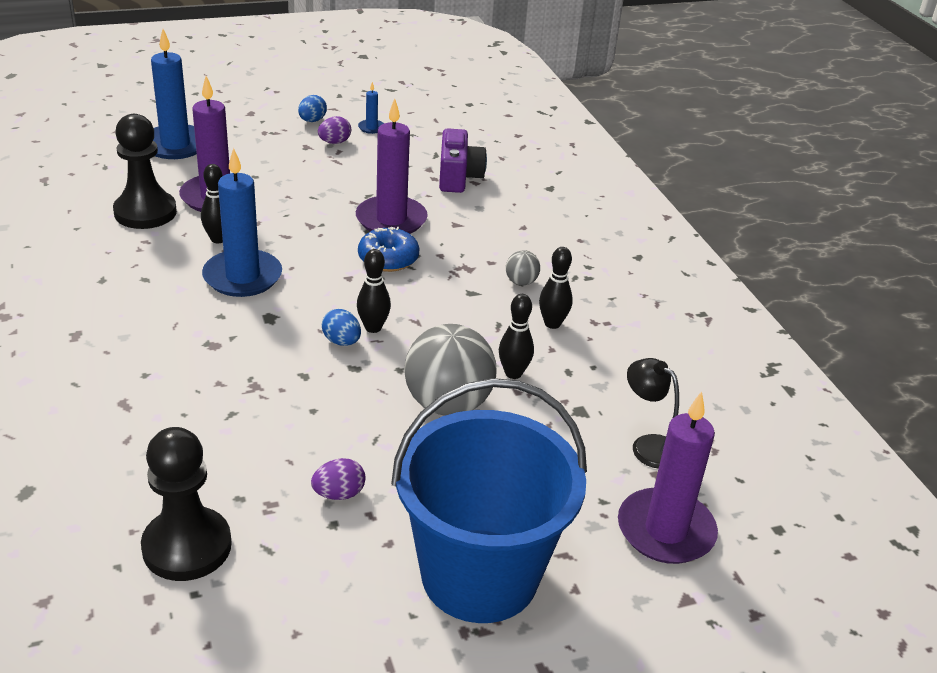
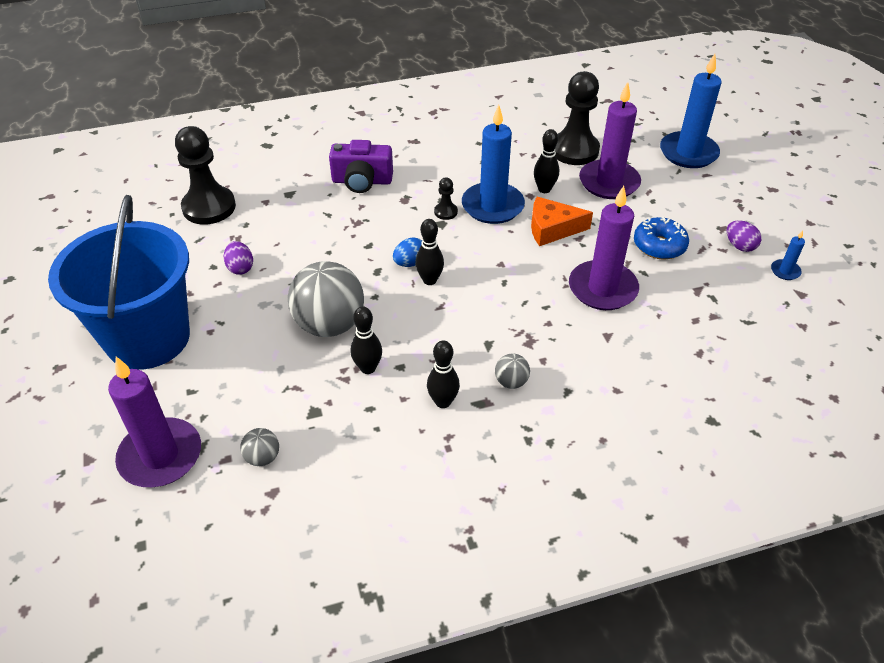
camera: 95 degrees right, 10 degrees up
blue egg [298,95,327,122] -> none
blue donut [358,226,420,272] -> blue donut moved to [634,217,689,259]
purple camera [439,128,487,193] -> purple camera moved to [329,140,393,193]
black lamp [627,358,679,469] -> grey ball [240,428,279,466]
none -> black pawn [434,177,458,220]
none -> orange cheese [531,197,593,246]

